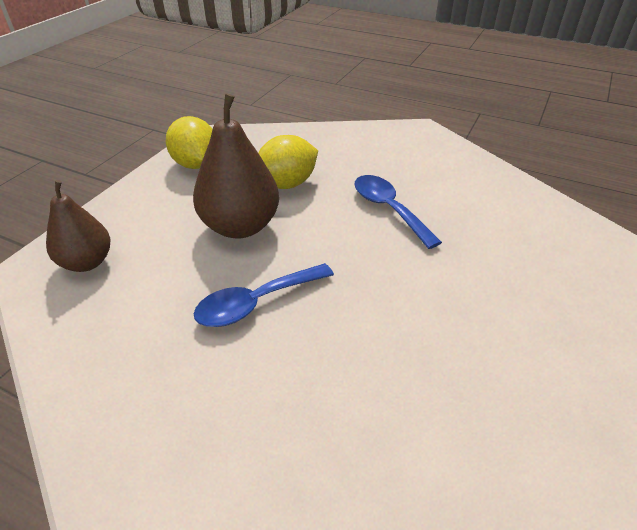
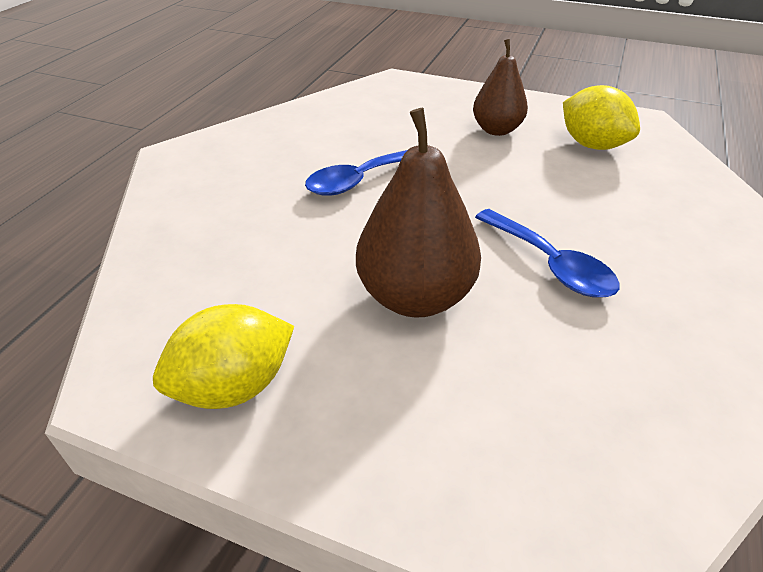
camera: 95 degrees left, 0 degrees up
brown pear [46,180,111,272] -> brown pear moved to [473,39,528,136]
yellow lemon [258,135,318,189] -> yellow lemon moved to [563,85,640,150]

